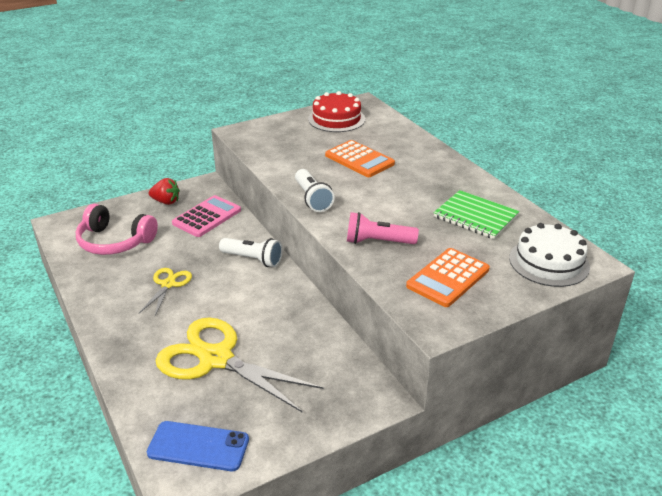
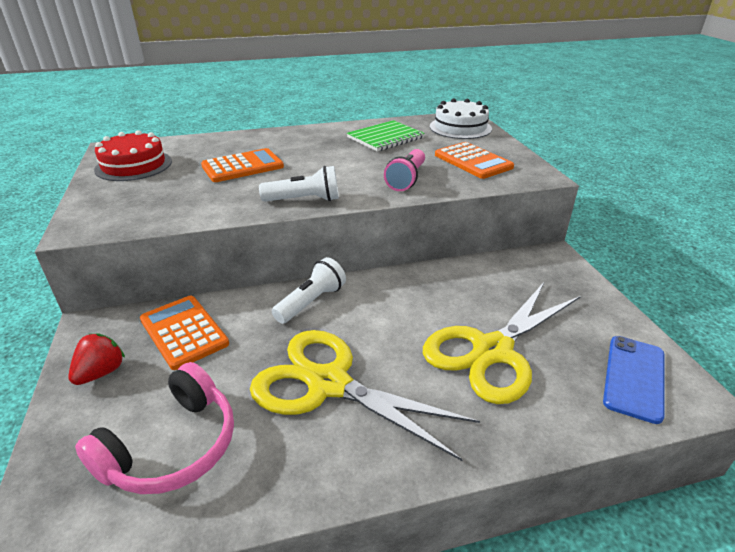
camera: 75 degrees left, 0 degrees up
yellow scissors [139,268,192,316] -> yellow scissors [250,330,480,461], size x2.02
pink calculator [172,195,241,237] -> orange calculator [140,296,229,370]

